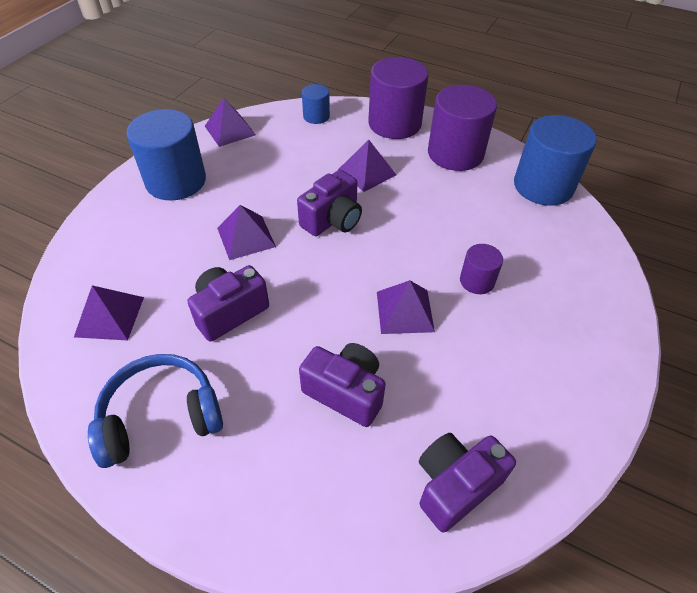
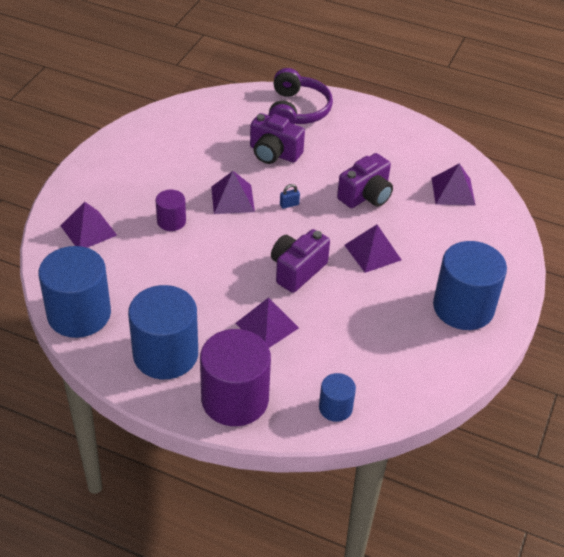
camera: 175 degrees right, 5 degrees down
blue headphones [88,354,223,468] -> none
purple pyramid [205,98,256,147] -> purple pyramid moved to [60,202,117,248]
purple camera [419,433,516,532] -> none
purple cylinder [428,85,497,171] -> blue cylinder [128,285,198,379]
none -> purple headphones [268,68,333,124]
none -> blue padlock [280,184,300,209]

